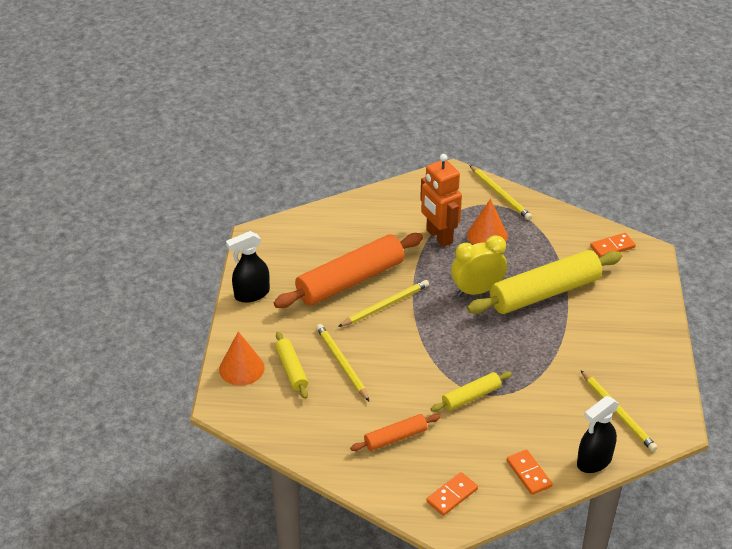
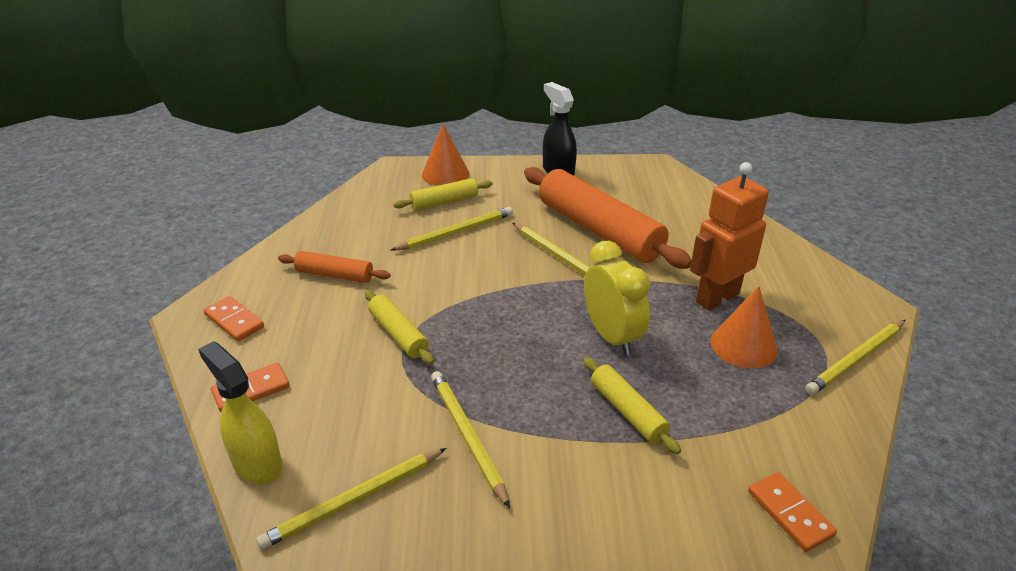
camera: 85 degrees right, 5 degrees down
orange rolling pin [350,414,440,451] -> orange rolling pin turned 45 degrees counterclockwise [278,251,391,283]
yellow rolling pin [467,250,622,314] -> yellow rolling pin [583,357,681,454], size x0.49
black spray bottle [577,396,619,473] -> yellow spray bottle [198,341,282,485]
none -> yellow pencil [431,371,510,508]

